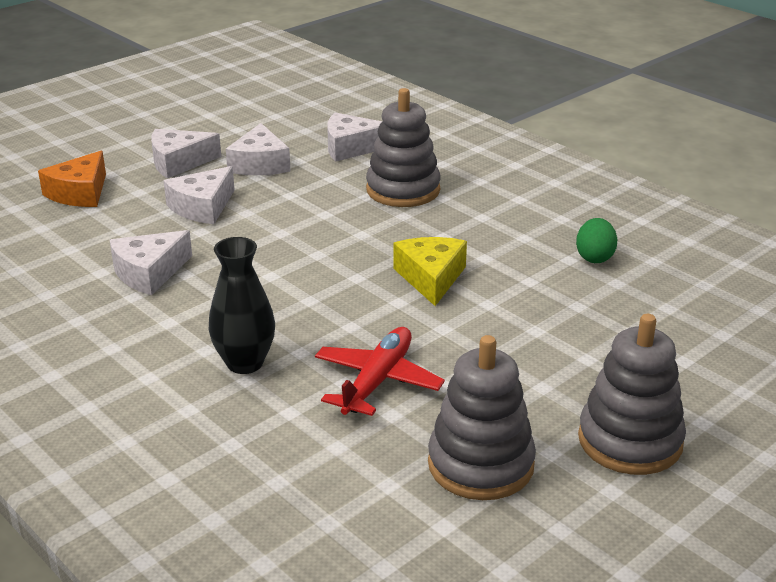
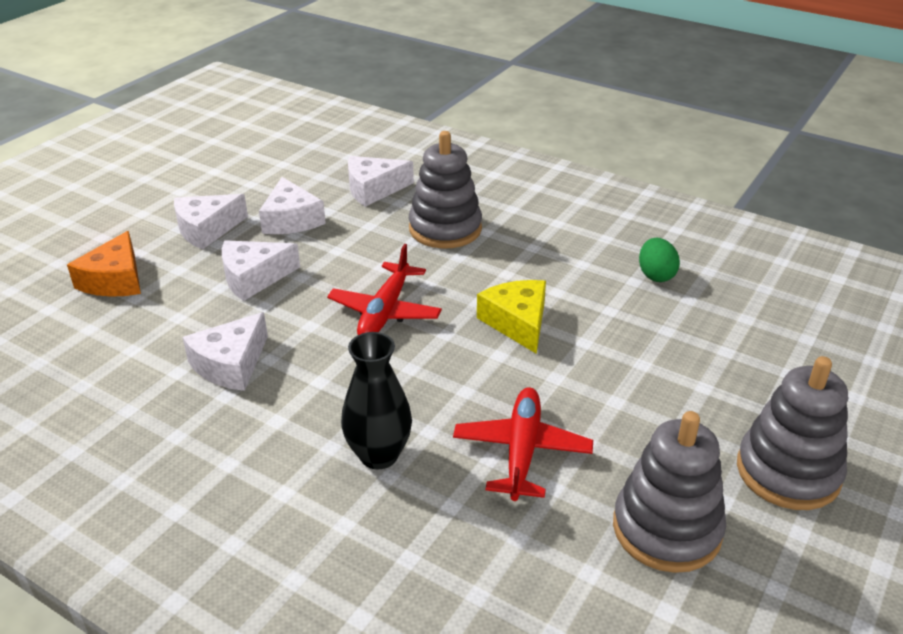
camera: 15 degrees left, 5 degrees up
white cheese [163,166,235,224] -> white cheese turned 45 degrees clockwise [222,240,300,301]
none -> red plane [327,244,442,335]

